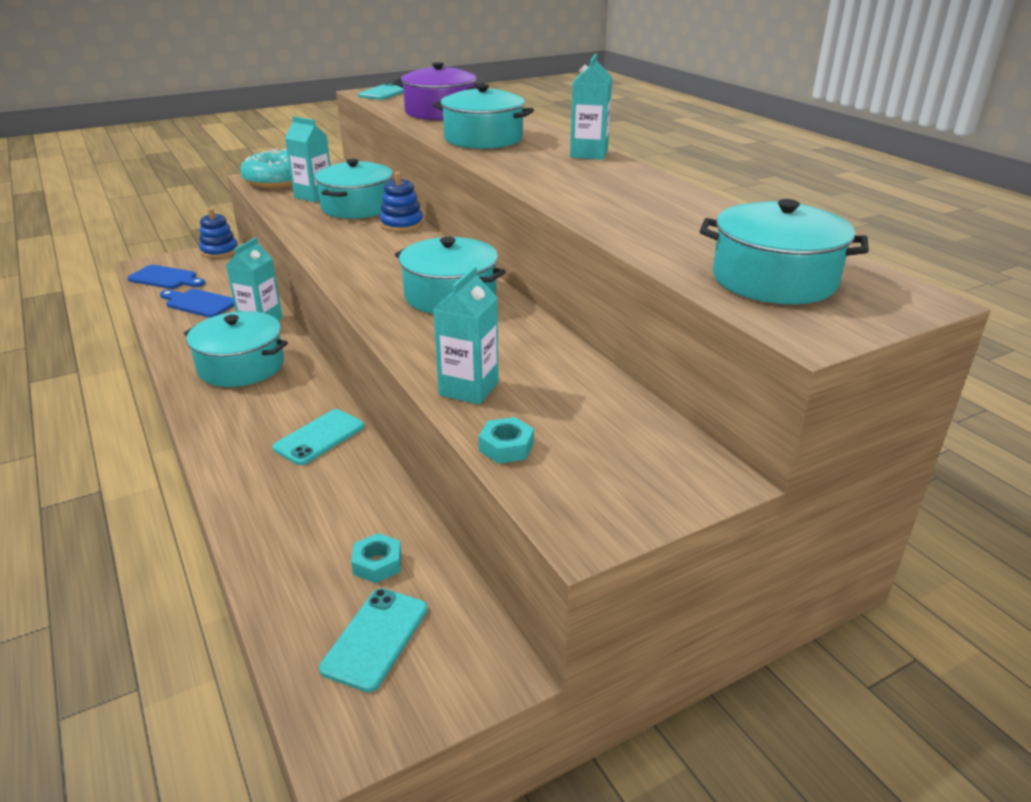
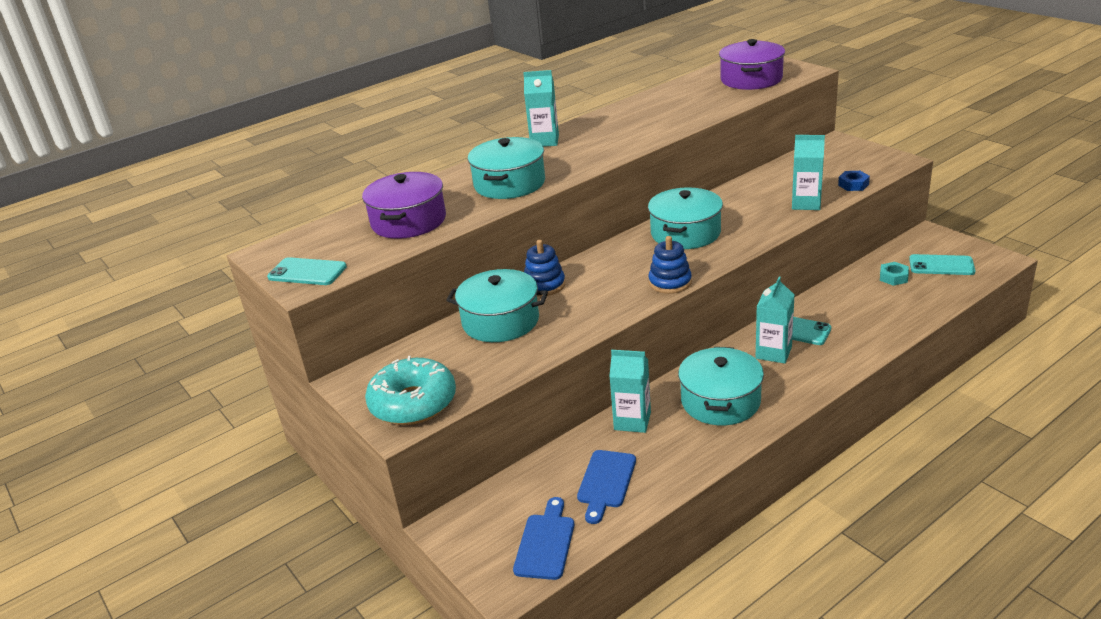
camera: 95 degrees left, 0 degrees up
blue stacking toy [199,208,238,258] -> blue stacking toy moved to [648,236,692,294]
turquoise carton [285,116,331,202] -> turquoise carton moved to [756,277,794,363]
turquoise nut [479,417,534,464] -> blue nut [838,171,870,191]
turquoise pot [700,199,869,304] -> purple pot [719,39,785,90]

